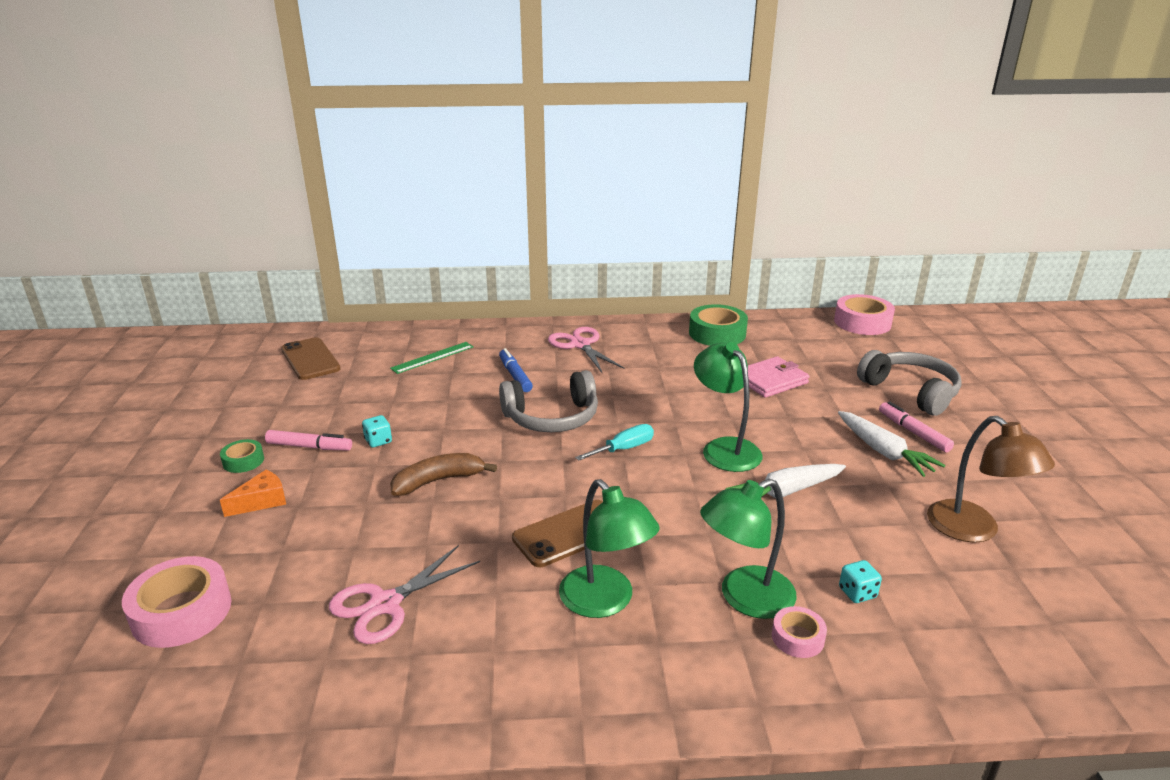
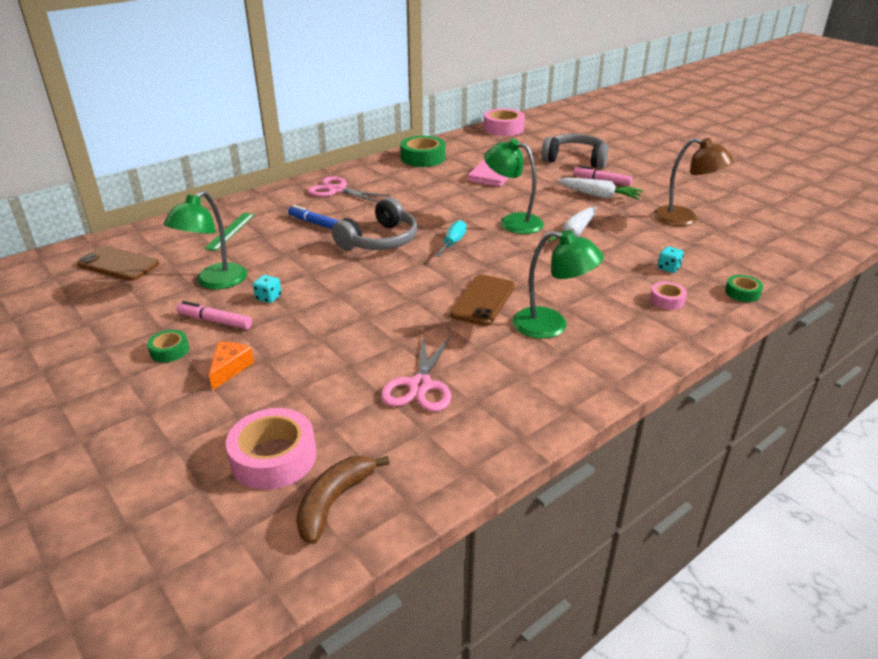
camera: 35 degrees left, 5 degrees up
pink marker [265,430,352,451] -> pink marker turned 135 degrees counterclockwise [176,301,252,329]
brown banana [390,453,497,496] -> brown banana moved to [296,456,390,544]
green lamp [700,479,797,619] -> green lamp moved to [164,191,247,289]
none -> green tape [725,275,763,302]

